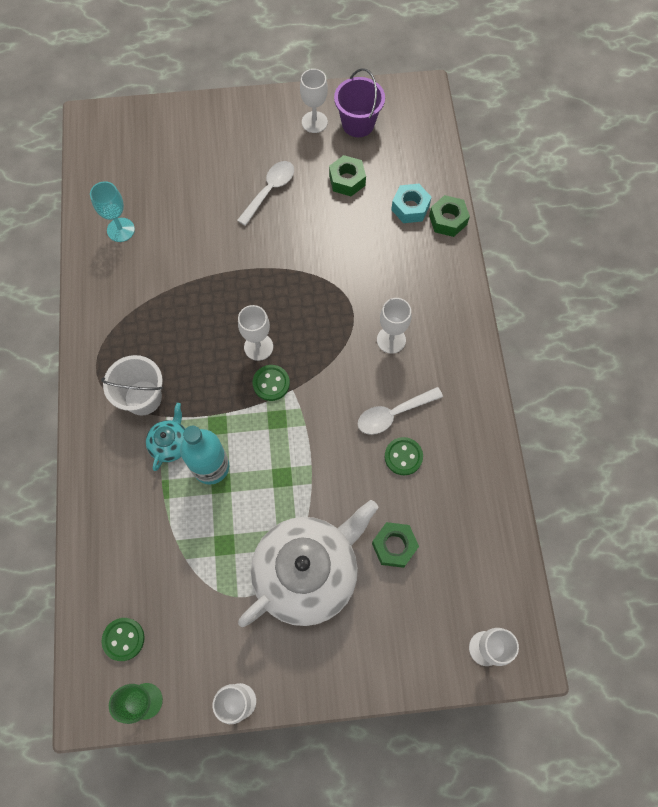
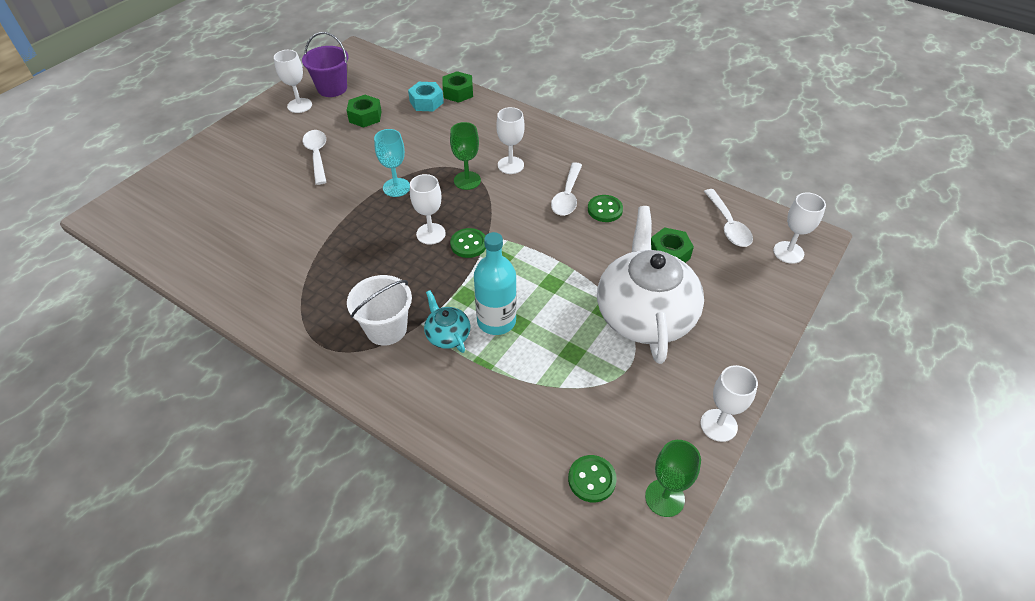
camera: 50 degrees left, 20 degrees down
turquoise goblet [90,181,135,242] -> turquoise goblet moved to [374,129,410,197]
none -> green goblet [450,122,481,190]
none -> white spoon [704,189,753,247]

